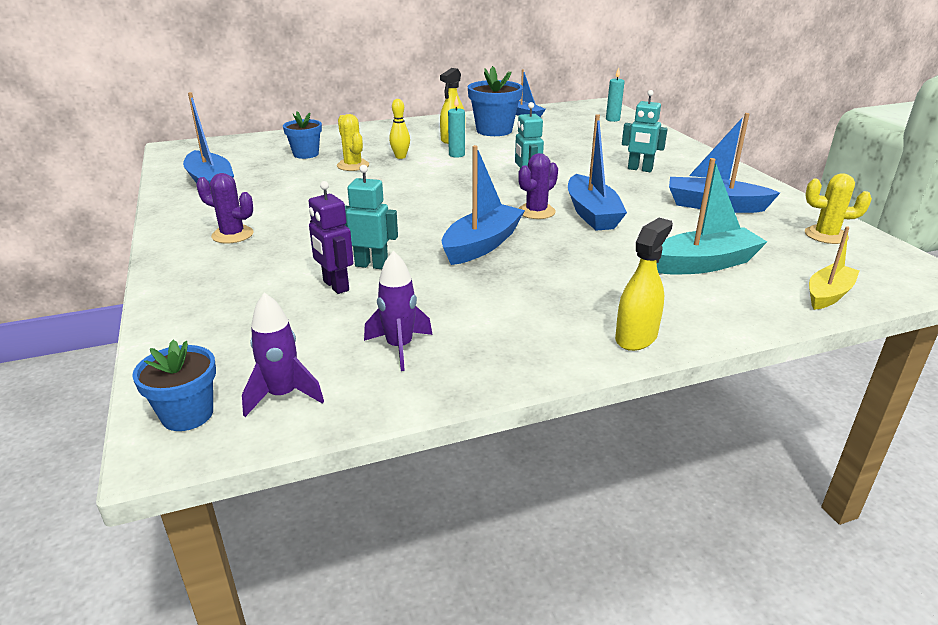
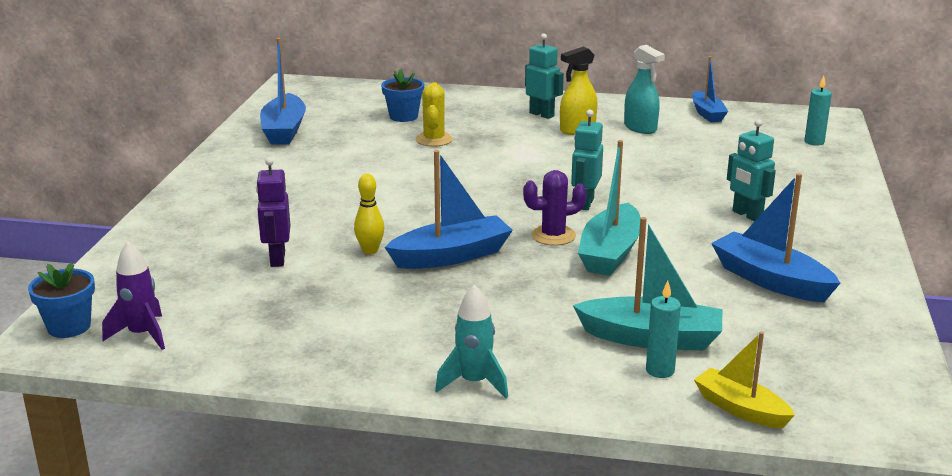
camera: 30 degrees right, 5 degrees down
purple cactus [196,173,253,244] -> none
turquoise robot [345,165,398,269] -> turquoise robot moved to [525,33,564,119]
purple rocket [364,251,432,371] -> none
yellow bowling pin [389,99,410,159] -> yellow bowling pin moved to [354,174,384,255]
turquoise candle [448,96,465,158] -> turquoise candle moved to [646,281,681,378]
blue flower pot [468,66,523,136] -> turquoise spray bottle [624,45,665,134]
blue boat [568,114,627,231] -> turquoise boat [578,140,641,276]
yellow spray bottle [615,218,673,351] -> turquoise rocket [435,285,508,398]
yellow cactus [805,173,872,244] -> none
yellow boat [809,226,860,310] -> yellow boat turned 120 degrees counterclockwise [694,332,795,428]

